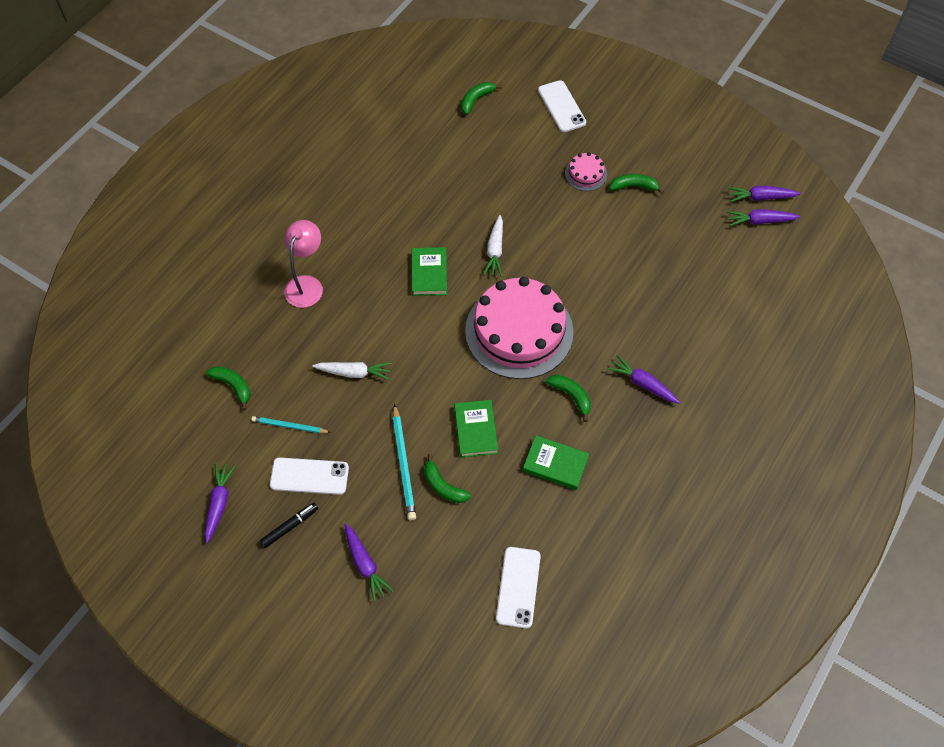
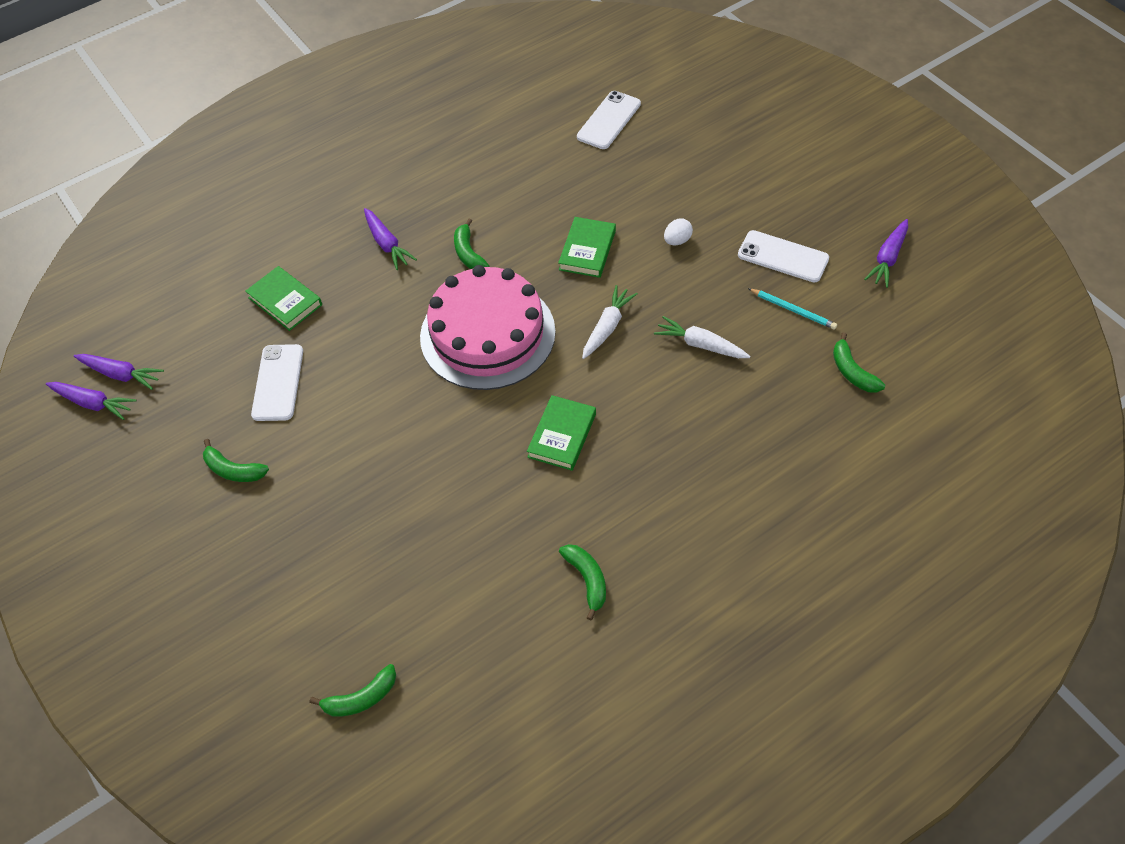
camera: 155 degrees left, 5 degrees down
black marker [260,503,318,548] -> none
pink lamp [284,220,323,308] -> none
purple carrot [345,524,394,602] -> none
turquoise pencil [393,404,416,520] -> white egg [664,218,693,245]
green banana [424,454,471,503] -> green banana moved to [559,544,606,620]
white carrot [483,215,503,277] -> white carrot moved to [582,285,638,359]
green book [523,435,589,490] -> green book moved to [245,266,322,331]
white phone [538,80,586,132] -> white phone moved to [251,344,303,421]
pink cake [565,152,607,191] -> none

